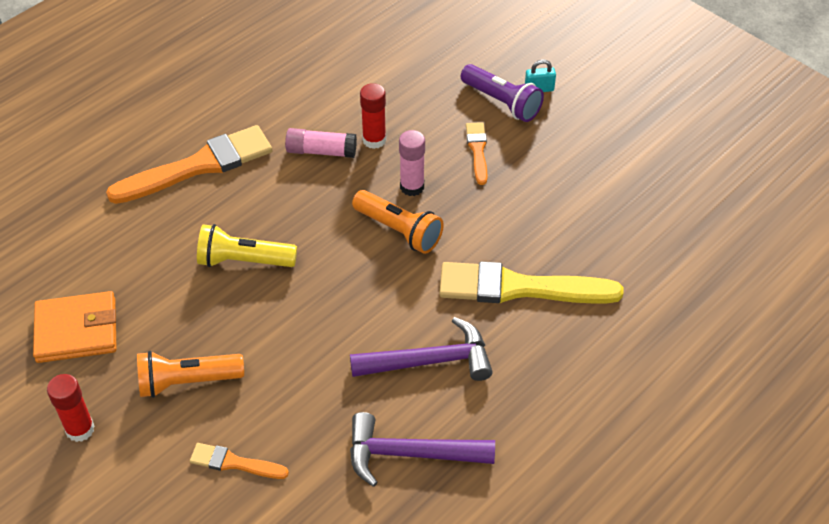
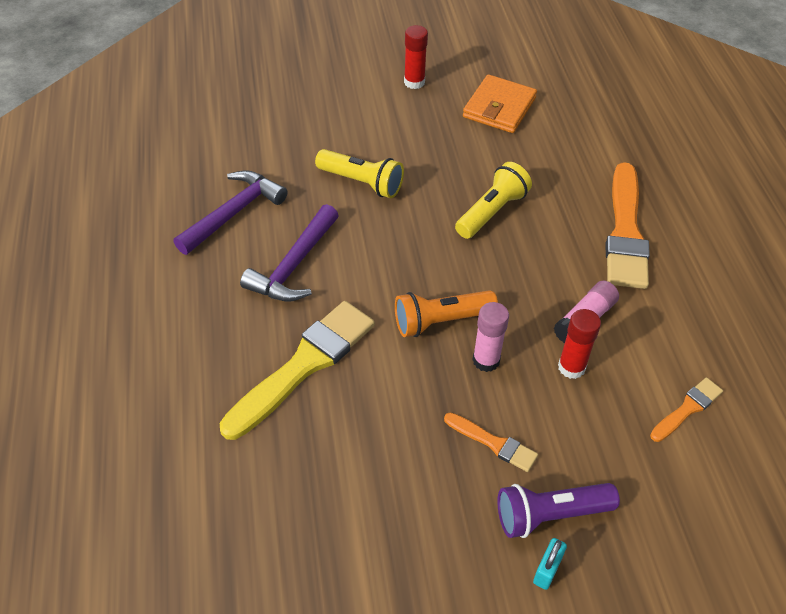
camera: 125 degrees right, 0 degrees up
orange flashlight [137,351,244,398] -> none
orange brush [190,443,289,479] -> orange brush moved to [650,377,723,442]
none -> yellow flashlight [315,149,404,198]

